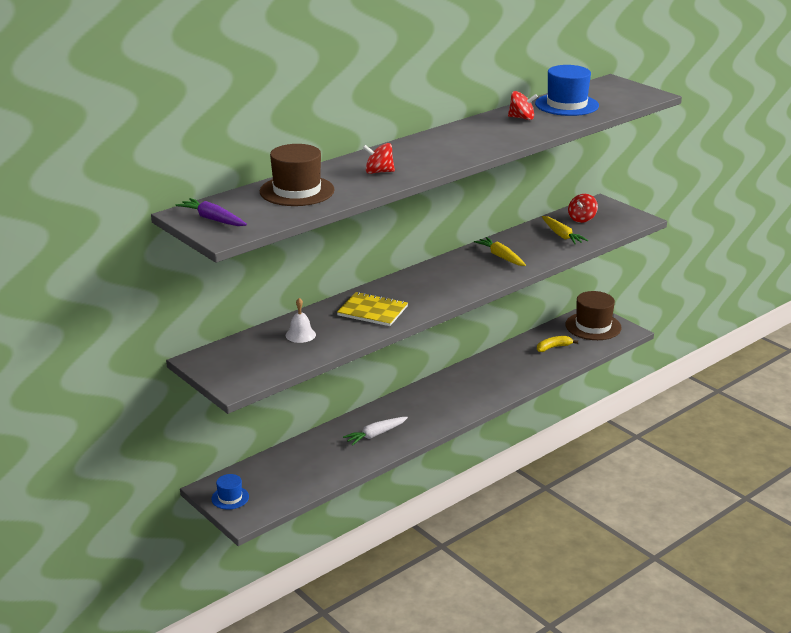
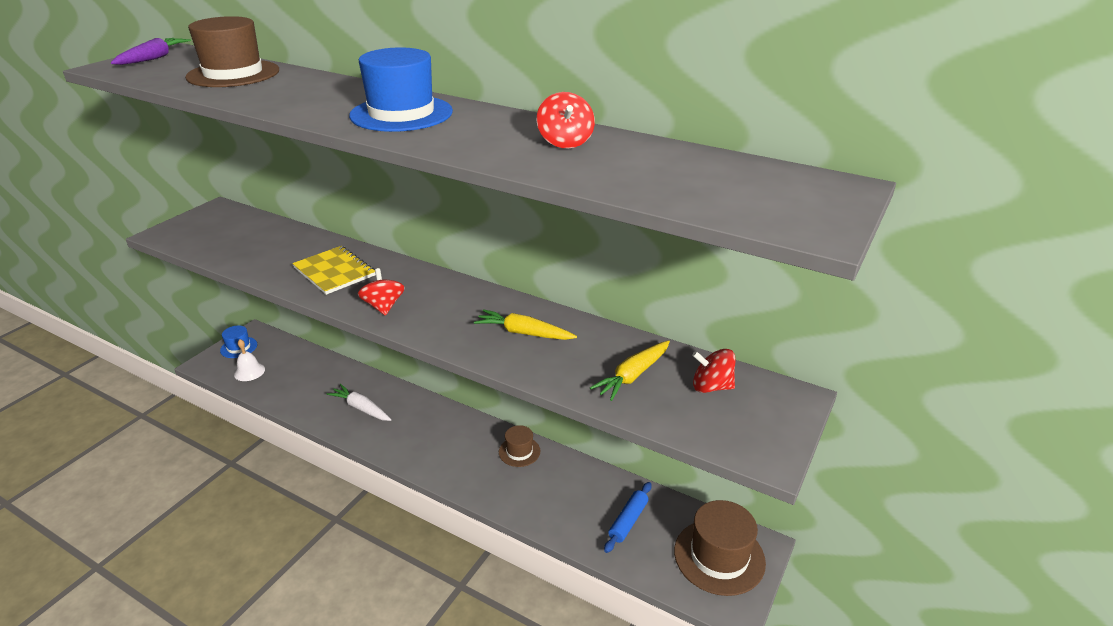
camera: 70 degrees right, 5 degrees up
white bell [286,298,316,343] -> white bell moved to [234,339,265,381]
yellow notebook [337,292,408,326] -> yellow notebook turned 45 degrees counterclockwise [292,246,376,295]
red spinning top [363,143,395,174] -> red spinning top moved to [358,268,405,316]
yellow carrot [474,237,526,266] -> yellow carrot turned 105 degrees counterclockwise [474,309,577,340]
blue hat [535,65,599,116] -> blue hat moved to [349,47,453,132]
yellow banana [537,336,578,352] -> blue rolling pin [604,482,651,553]
none -> brown hat [499,425,540,467]

